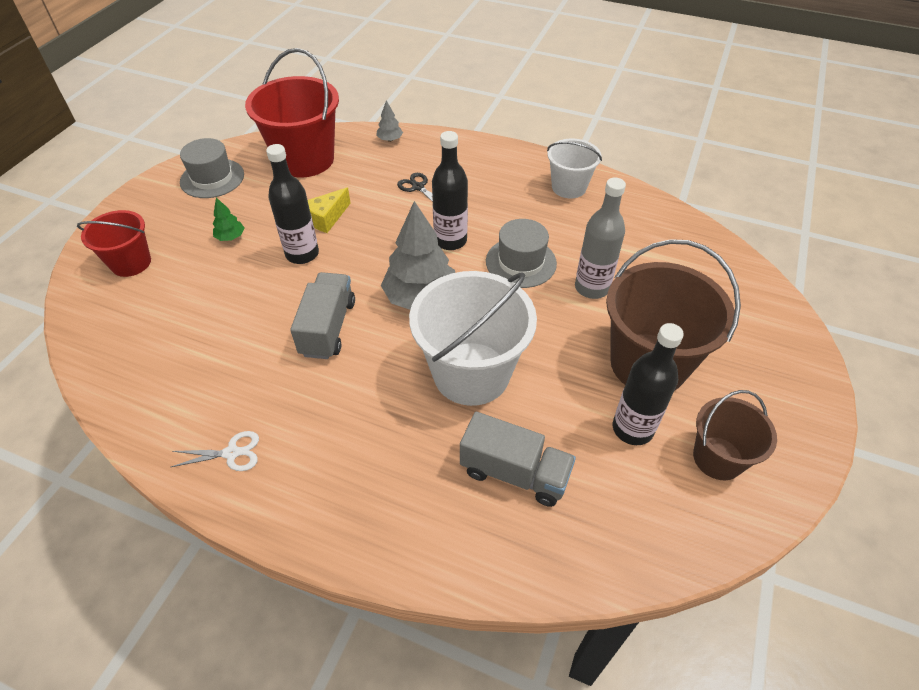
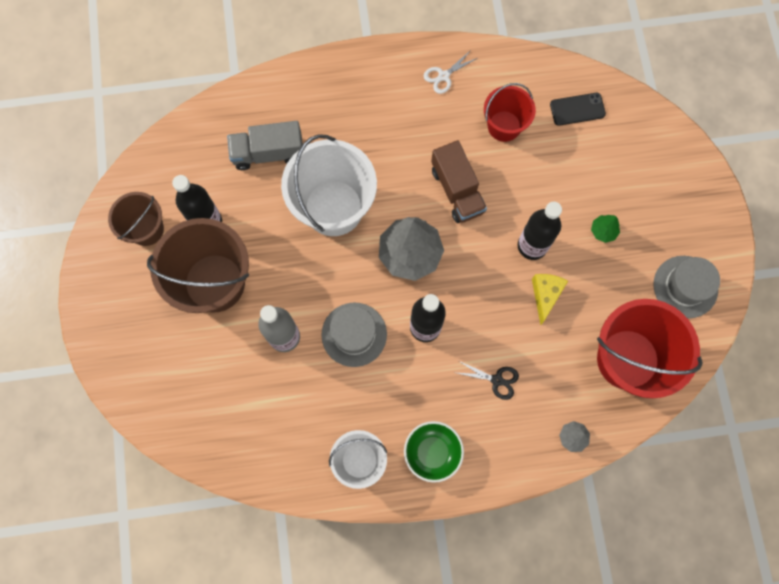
camera: 150 degrees right, 25 degrees up
red bucket [77,210,151,277] -> red bucket moved to [484,83,536,142]
grey truck [290,272,355,359] -> brown truck [431,140,487,223]
none -> green bowl [404,421,464,483]
none -> black phone [550,93,606,126]

